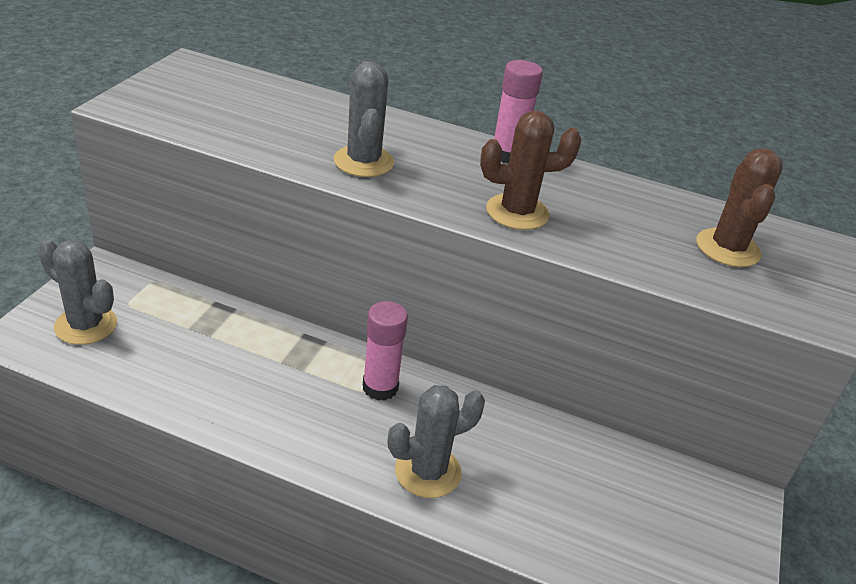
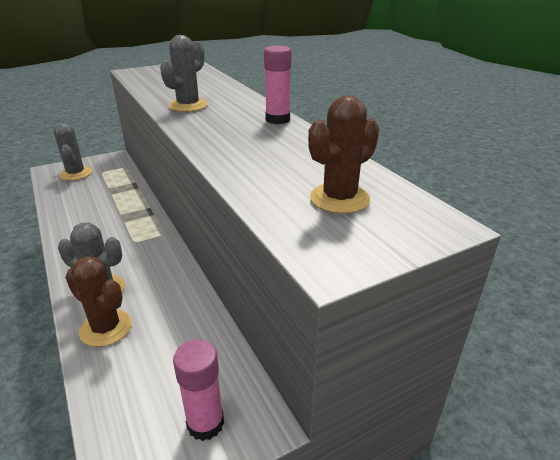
camera: 45 degrees right, 5 degrees down
pink glue stick [363,301,408,401] -> pink glue stick moved to [173,339,224,441]
brown cactus [480,111,581,230] -> brown cactus moved to [65,256,132,347]

